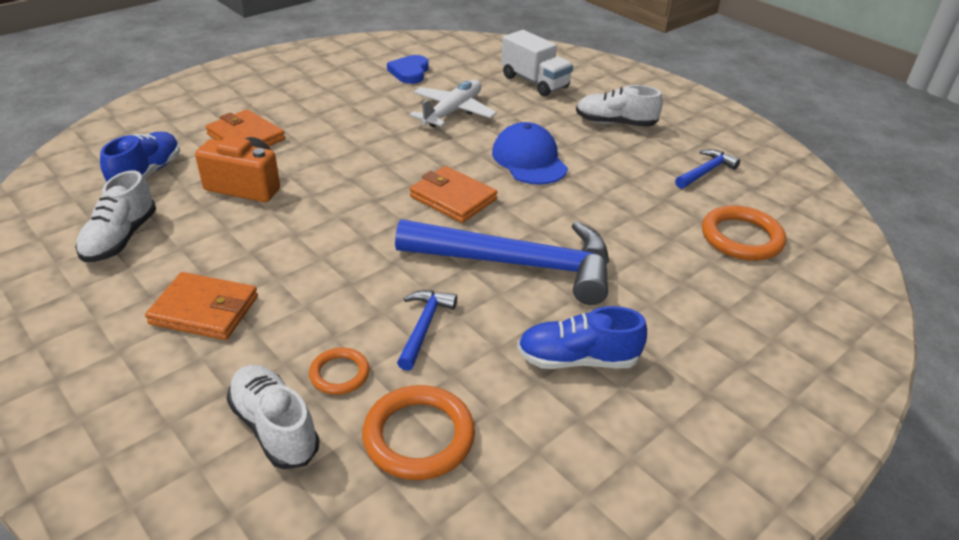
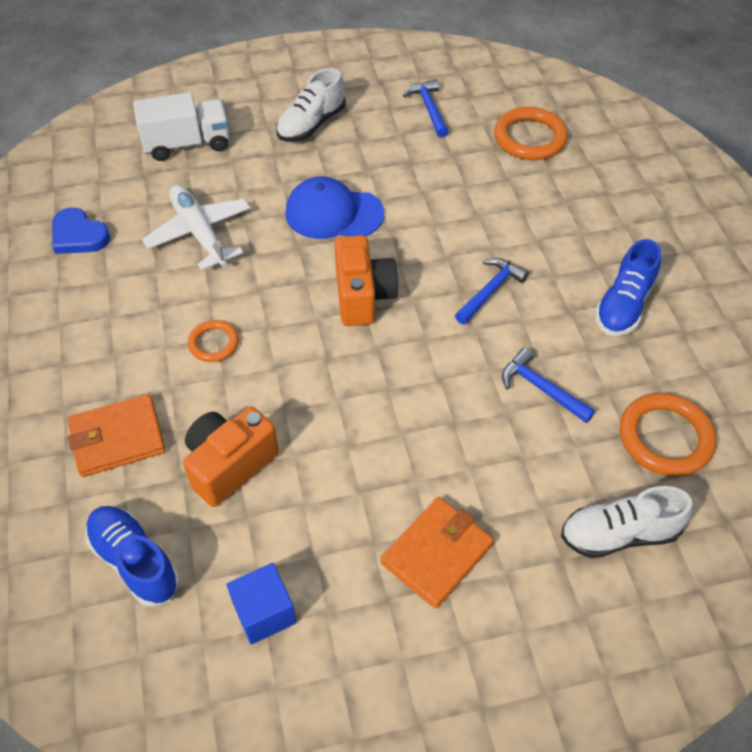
camera: 60 degrees left, 15 degrees up
white shoe [75,170,156,262] -> blue cube [226,563,297,645]
orange ring [309,348,370,395] -> orange ring moved to [188,320,239,362]
blue hammer [395,219,609,305] -> blue hammer [455,258,529,324], size x0.45
orange wallet [410,166,497,223] -> orange camera [335,235,399,326]

